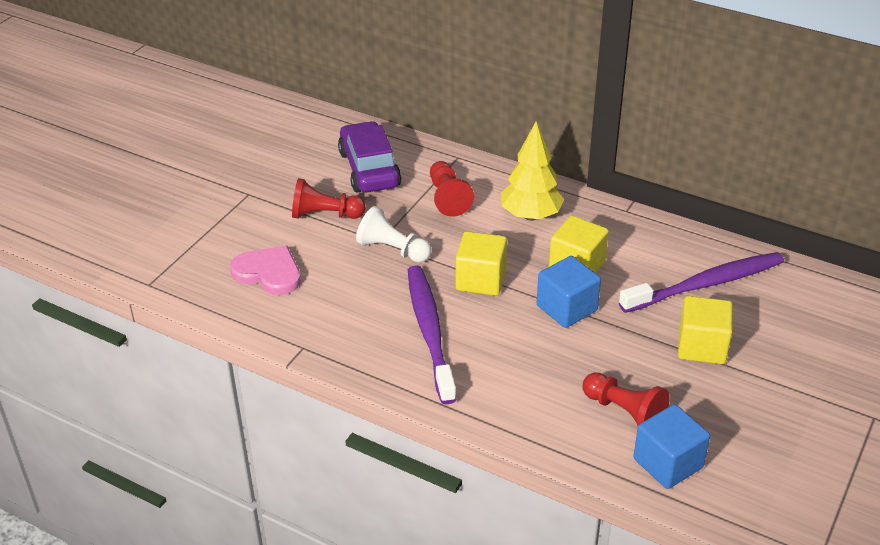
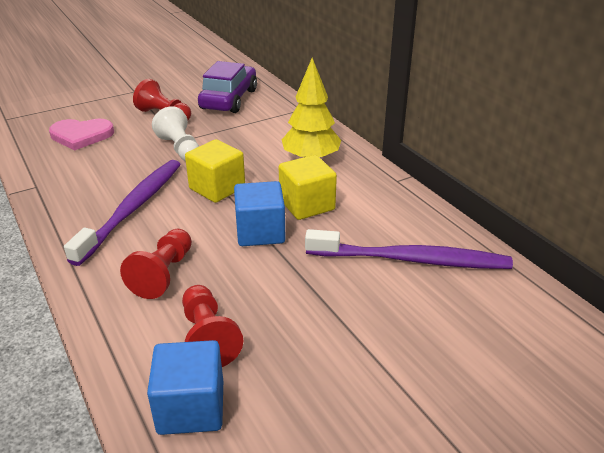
camera: 30 degrees right, 5 degrees down
pink heart [230,246,301,295] -> pink heart turned 120 degrees clockwise [49,119,114,151]
red pawn [430,161,474,217] -> red pawn moved to [120,229,192,299]
yellow cube [678,296,733,364] -> none

